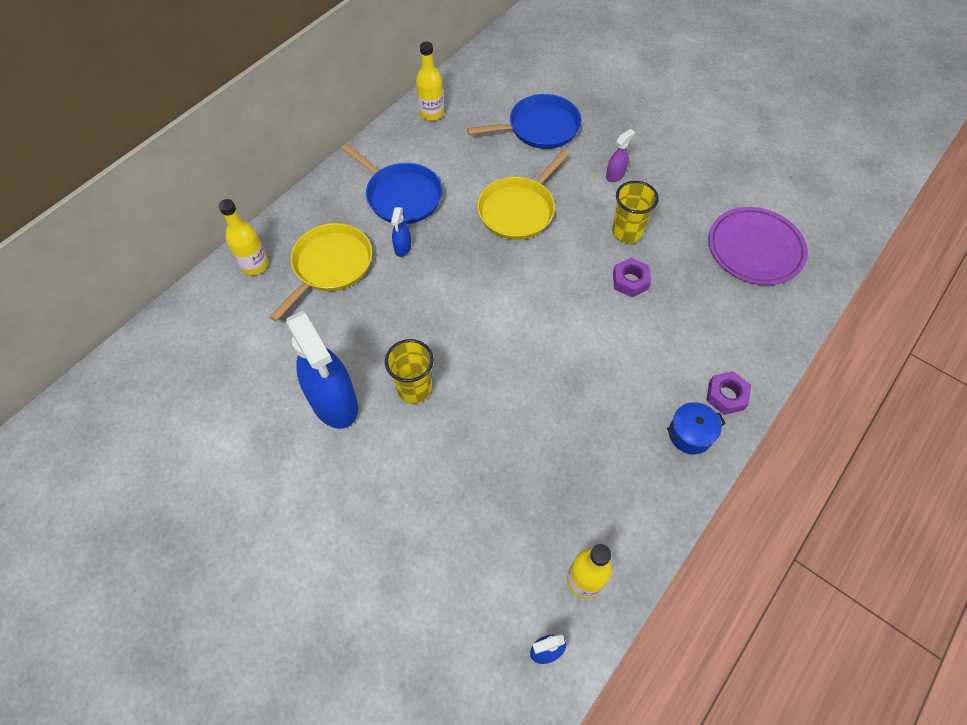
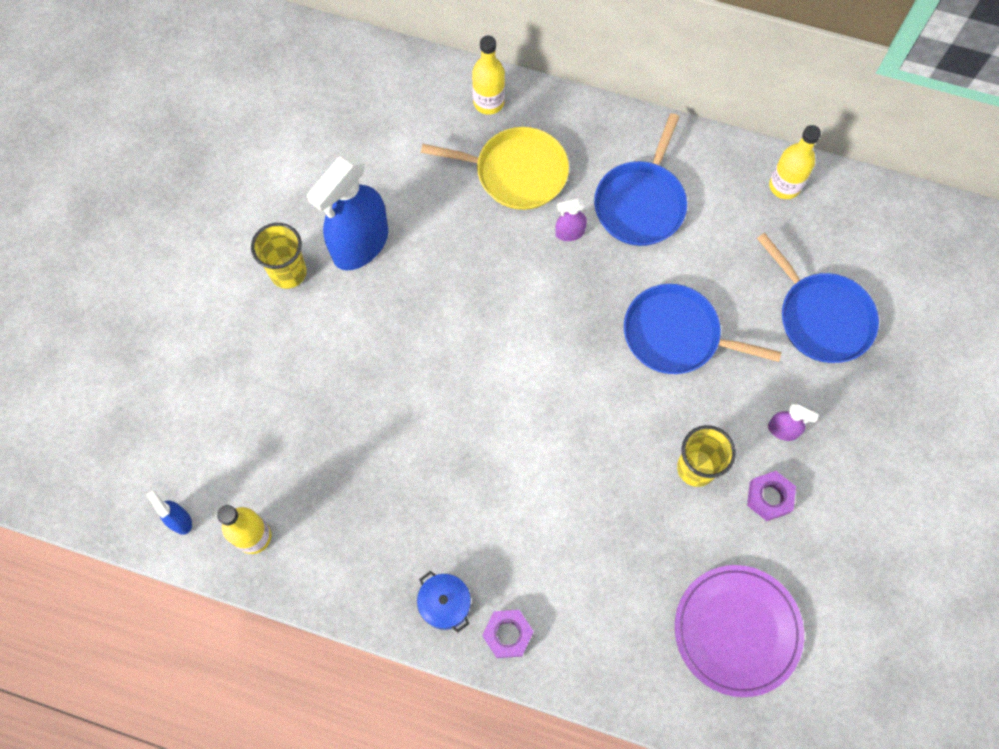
camera: 70 degrees right, 10 degrees up
yellow cup [385,339,434,404] -> yellow cup moved to [251,223,307,289]
blue spray bottle [391,207,411,257] -> purple spray bottle [555,199,587,241]
yellow pan [477,150,569,240] -> blue pan [624,284,782,374]
purple nut [613,258,651,297] -> purple nut moved to [747,471,796,521]

